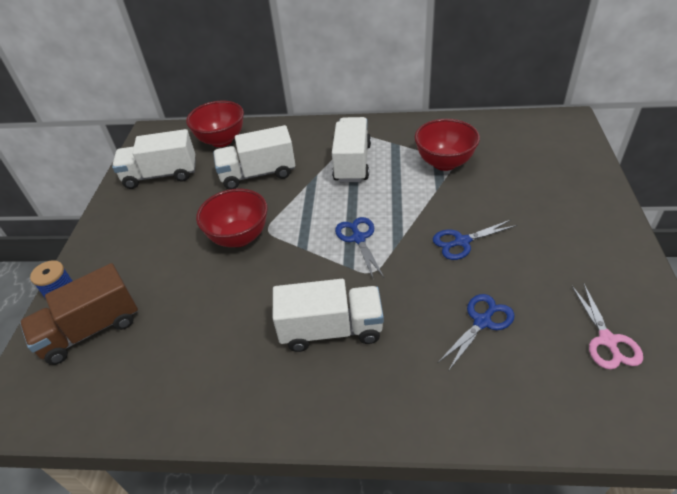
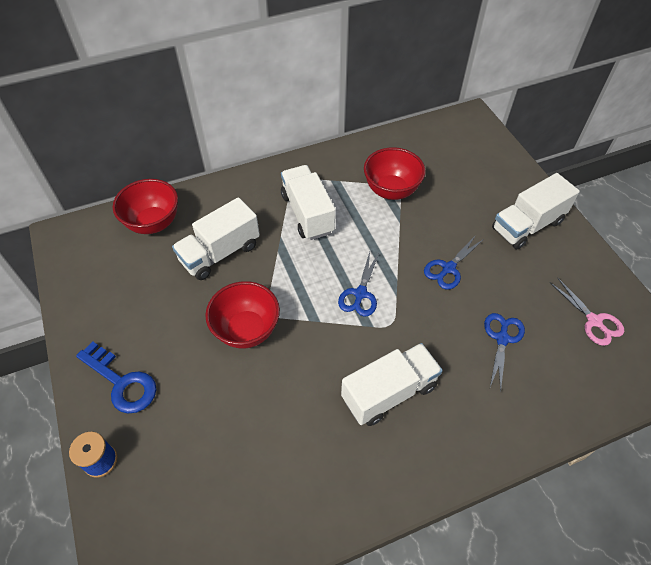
camera: 30 degrees left, 10 degrees up
brown truck [20,263,138,365] -> none
white truck [112,129,196,189] -> white truck moved to [492,173,580,250]
blue scissors [335,217,384,278] -> blue scissors turned 120 degrees counterclockwise [338,252,379,317]
none -> blue key [76,342,156,413]

